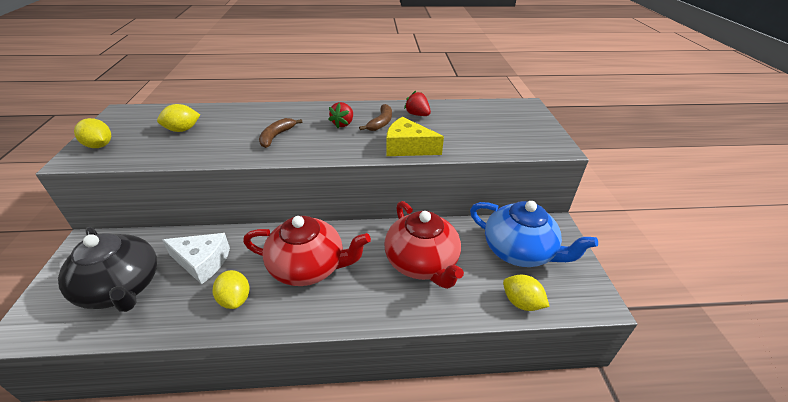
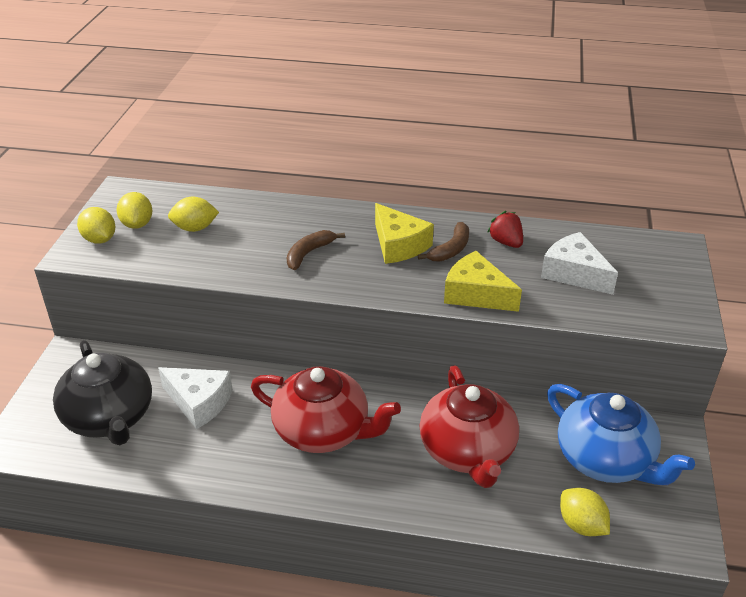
camera: 15 degrees right, 0 degrees up
yellow lemon [213,270,250,309] -> yellow lemon moved to [116,192,153,229]
red strawberry [328,102,353,128] -> yellow cheese [375,203,434,264]
none -> white cheese [541,232,618,295]

